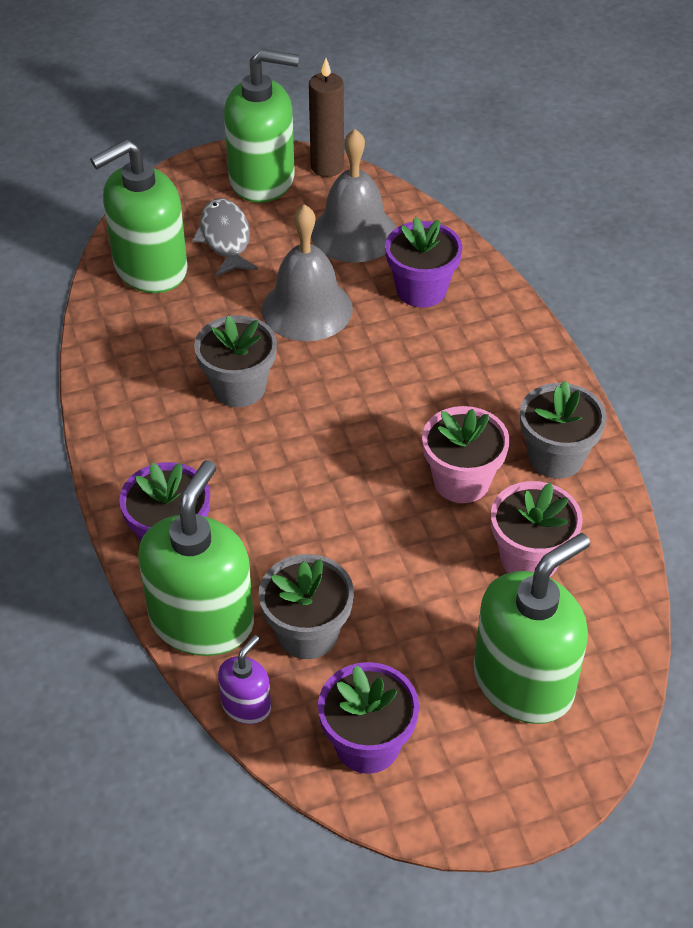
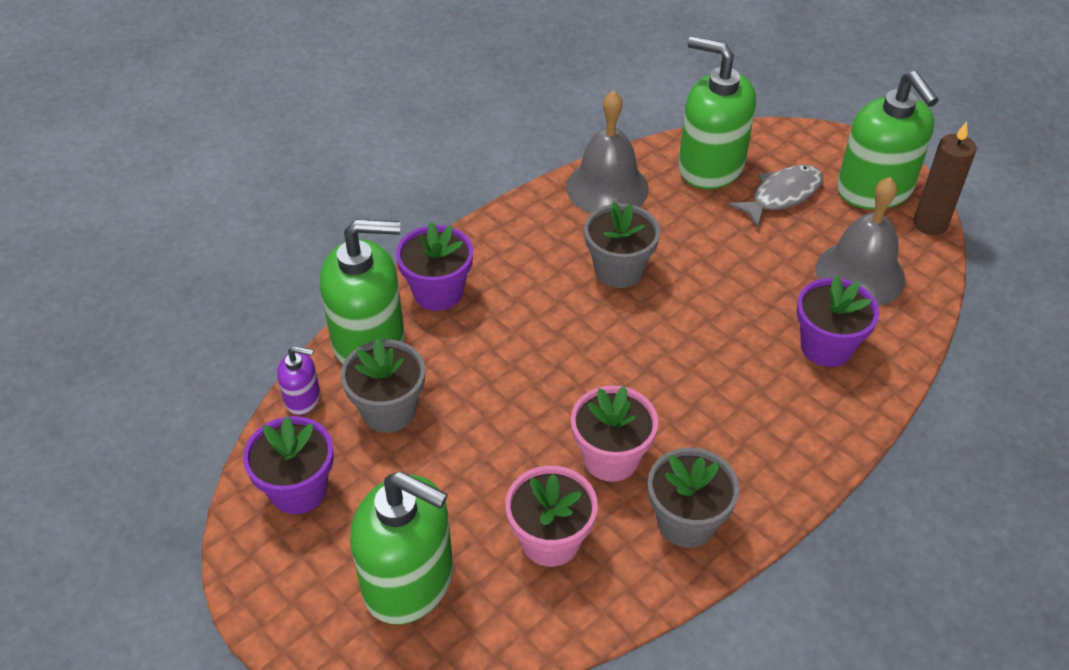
camera: 65 degrees right, 0 degrees up
grey bell [262,204,353,341] -> grey bell moved to [566,90,649,214]

